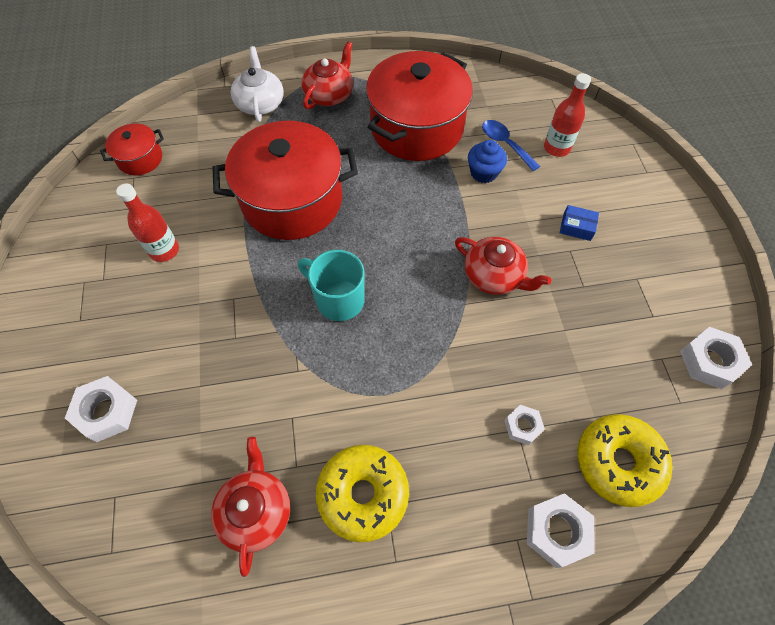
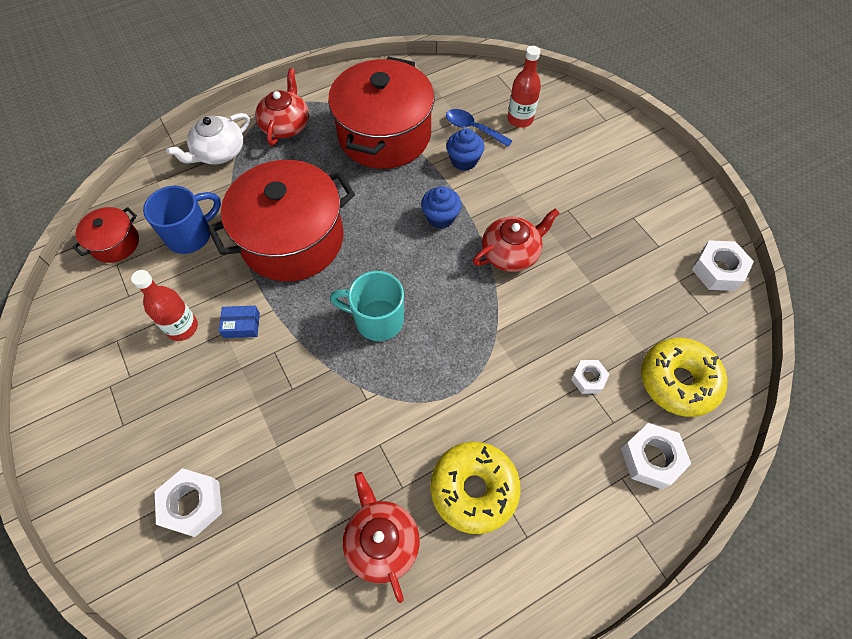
camera: 20 degrees left, 0 degrees up
white teapot [231,46,284,122] -> white teapot turned 105 degrees counterclockwise [166,113,250,165]
red teapot [455,237,551,295] -> red teapot turned 45 degrees counterclockwise [473,208,559,272]
blue box [560,205,599,241] -> blue box moved to [219,306,260,338]
none -> blue mug [143,186,221,254]
none -> blue cupcake [421,186,462,229]

